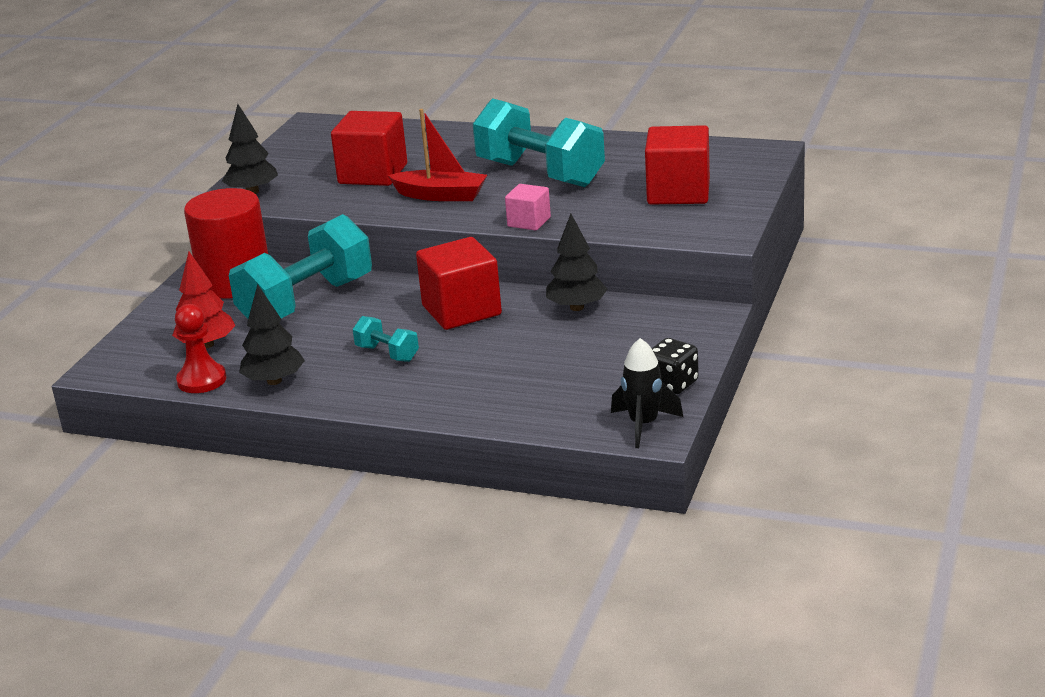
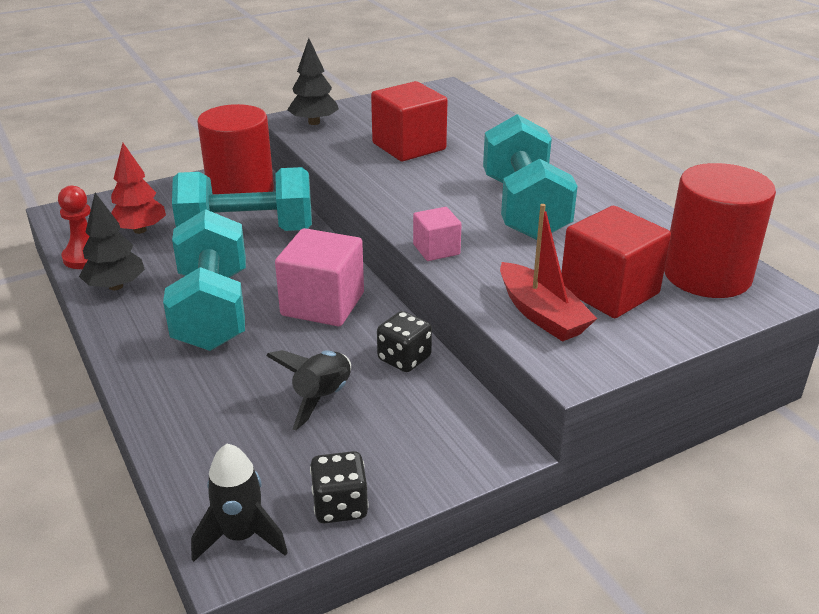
camera: 40 degrees right, 5 degrees up
turquoise dumbbell [352,316,419,362] -> turquoise dumbbell [163,209,246,351], size x2.24
red boat [387,109,487,201] -> red boat moved to [500,204,598,342]
red cube [416,237,502,330] -> pink cube [275,228,364,326]
black tree [546,214,607,311] -> black dice [377,311,432,372]
none -> black rocket [266,350,351,430]
none -> red cylinder [664,163,776,298]

